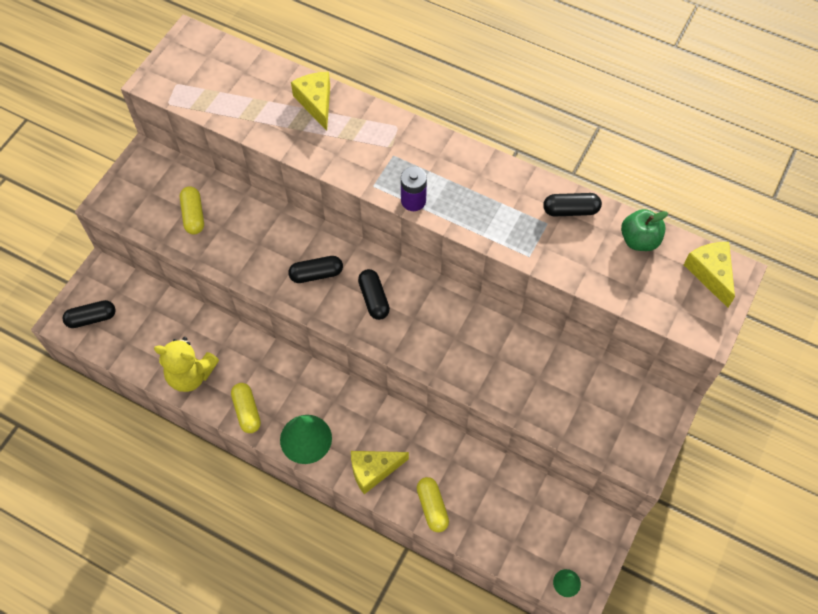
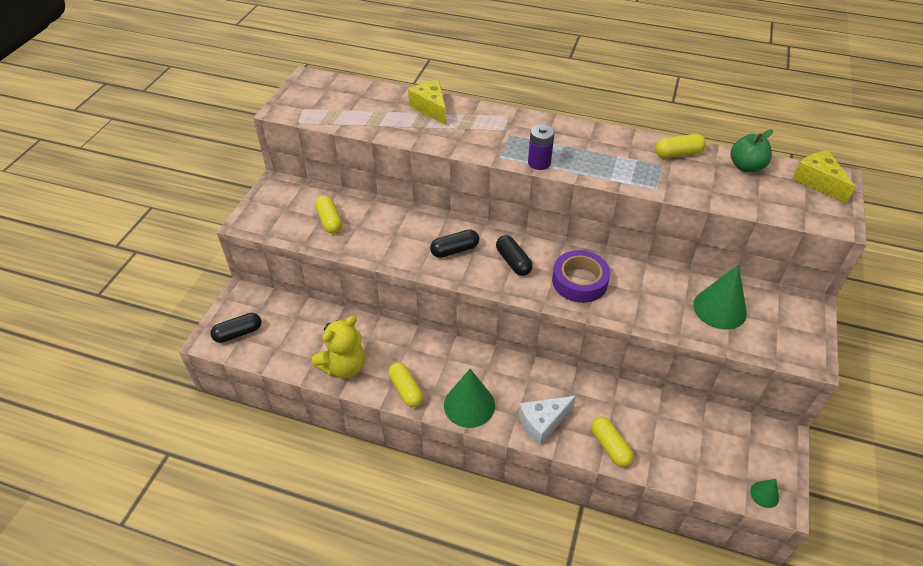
camera: 10 degrees left, 15 degrees down
yellow teddy bear [154,337,219,392] -> yellow teddy bear turned 45 degrees counterclockwise [312,316,365,378]
yellow cheese [351,451,409,494] -> white cheese [519,396,576,446]
black capsule [543,193,602,216] -> yellow capsule [655,134,706,158]
none -> purple tape [552,250,610,303]
none -> green cone [693,265,747,330]

